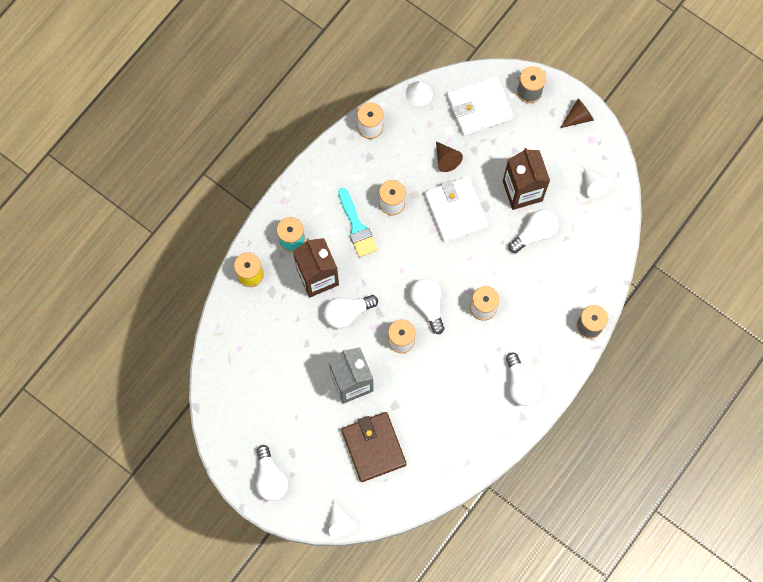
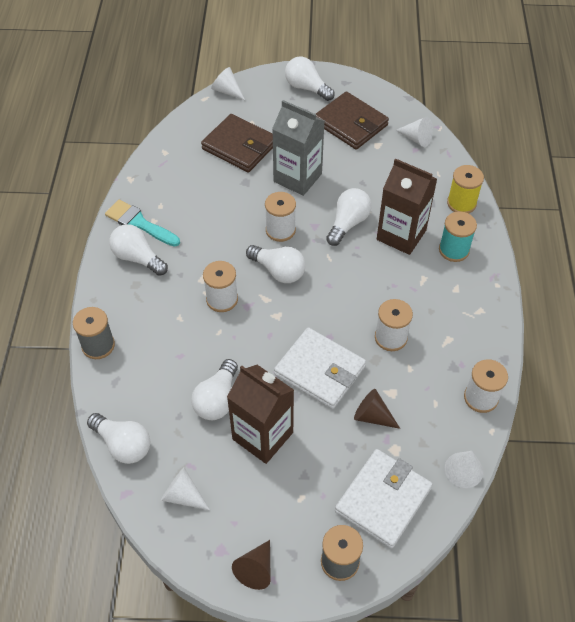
camera: 145 degrees right, 20 degrees down
turquoise brush [338,188,377,257] -> turquoise brush moved to [105,200,180,247]
none -> white light bulb [87,413,150,464]
none -> brown wallet [316,91,389,150]
none -> white cone [396,117,433,147]

